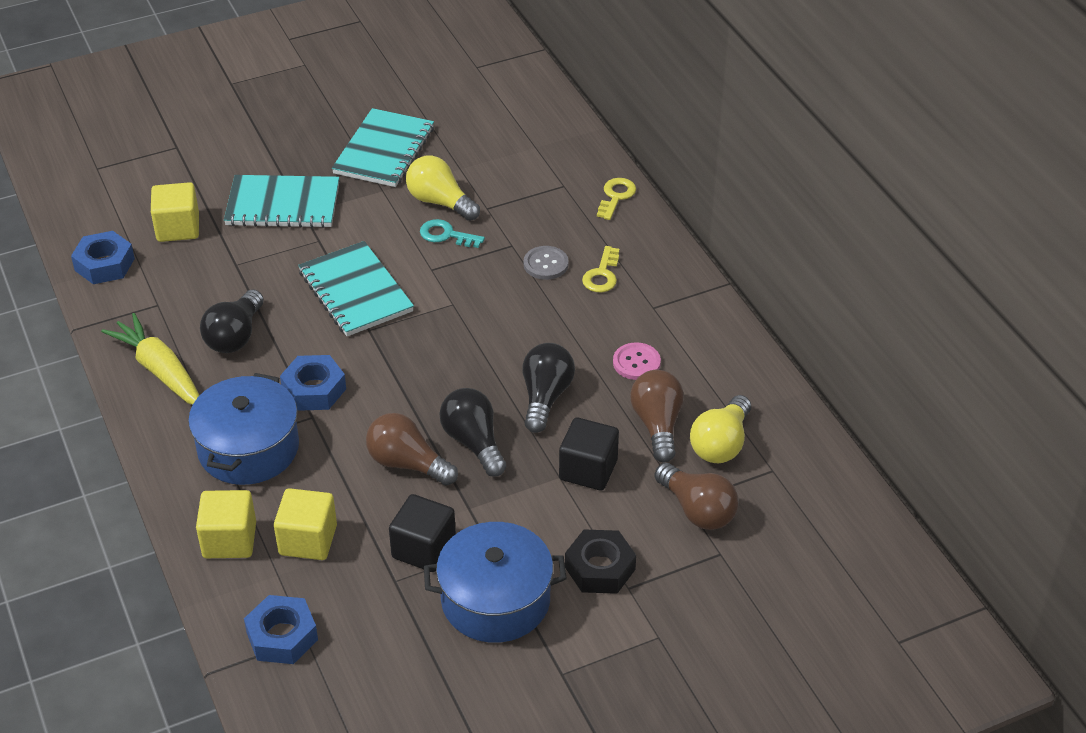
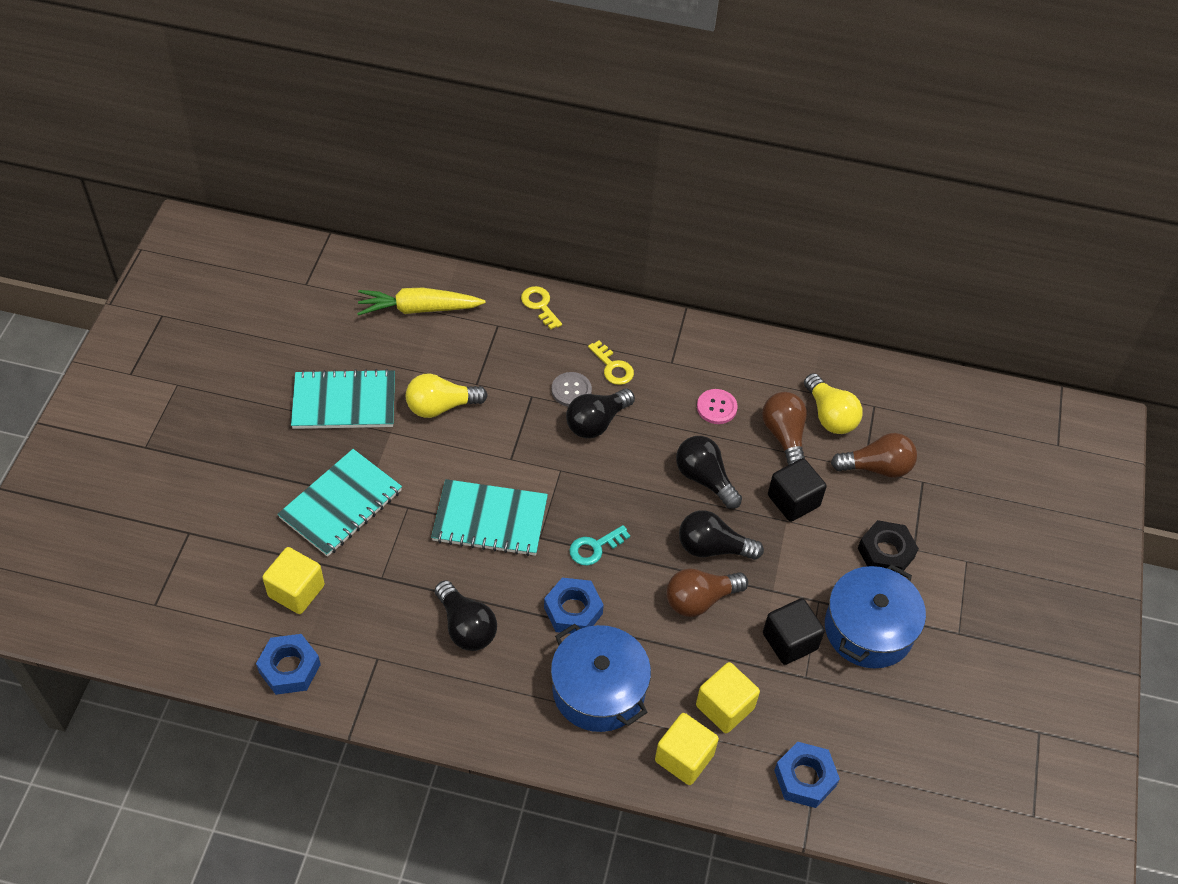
camera: 55 degrees left, 10 degrees up
yellow carrot [101,313,200,405] -> yellow carrot moved to [357,288,485,315]
turquoise notebook [332,108,434,187] -> turquoise notebook turned 60 degrees counterclockwise [291,369,395,429]
turquoise key [420,219,485,248] -> turquoise key moved to [569,525,630,566]
brown light bulb [630,370,684,463] -> brown light bulb turned 45 degrees clockwise [762,392,807,465]
none -> black light bulb [566,388,635,438]

